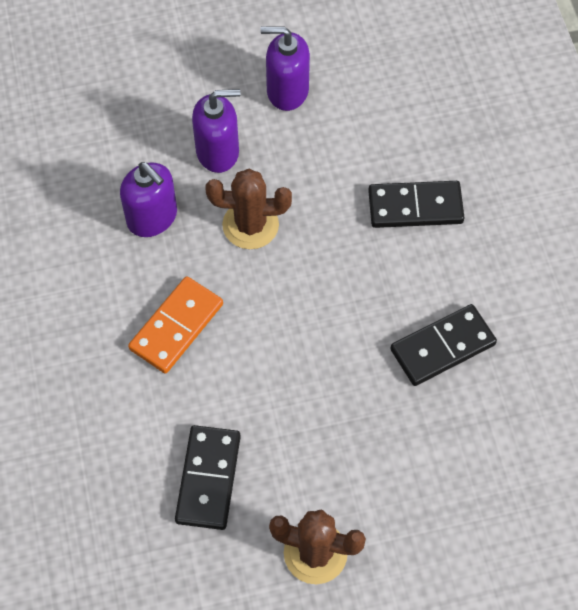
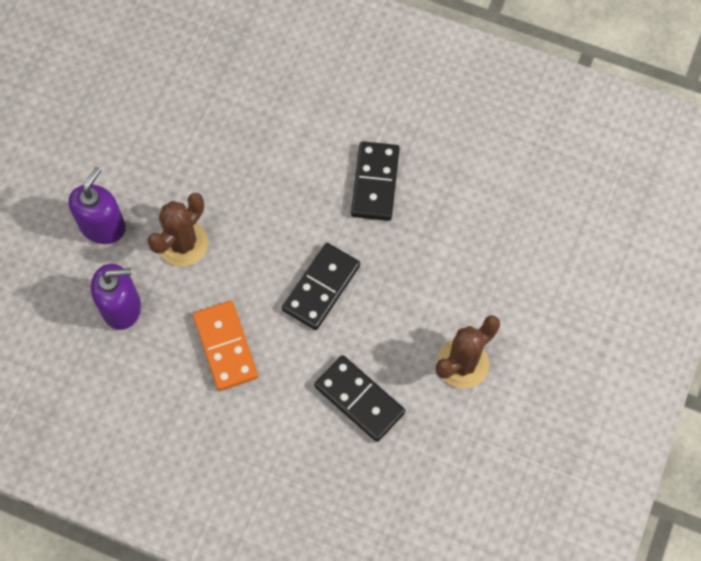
camera: 55 degrees left, 5 degrees up
purple soap dispenser [260,27,310,111] -> none
black domino [368,181,464,228] -> black domino moved to [282,243,360,330]

